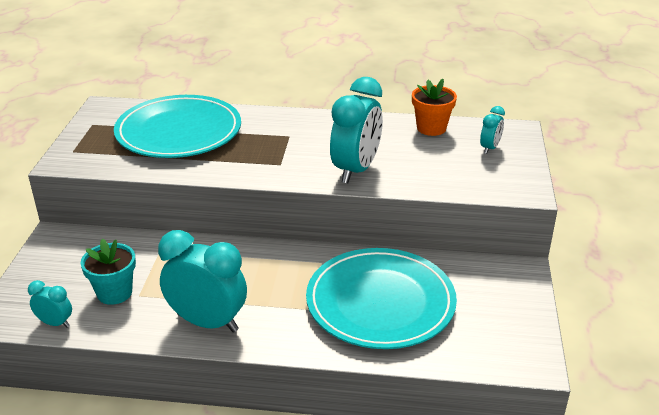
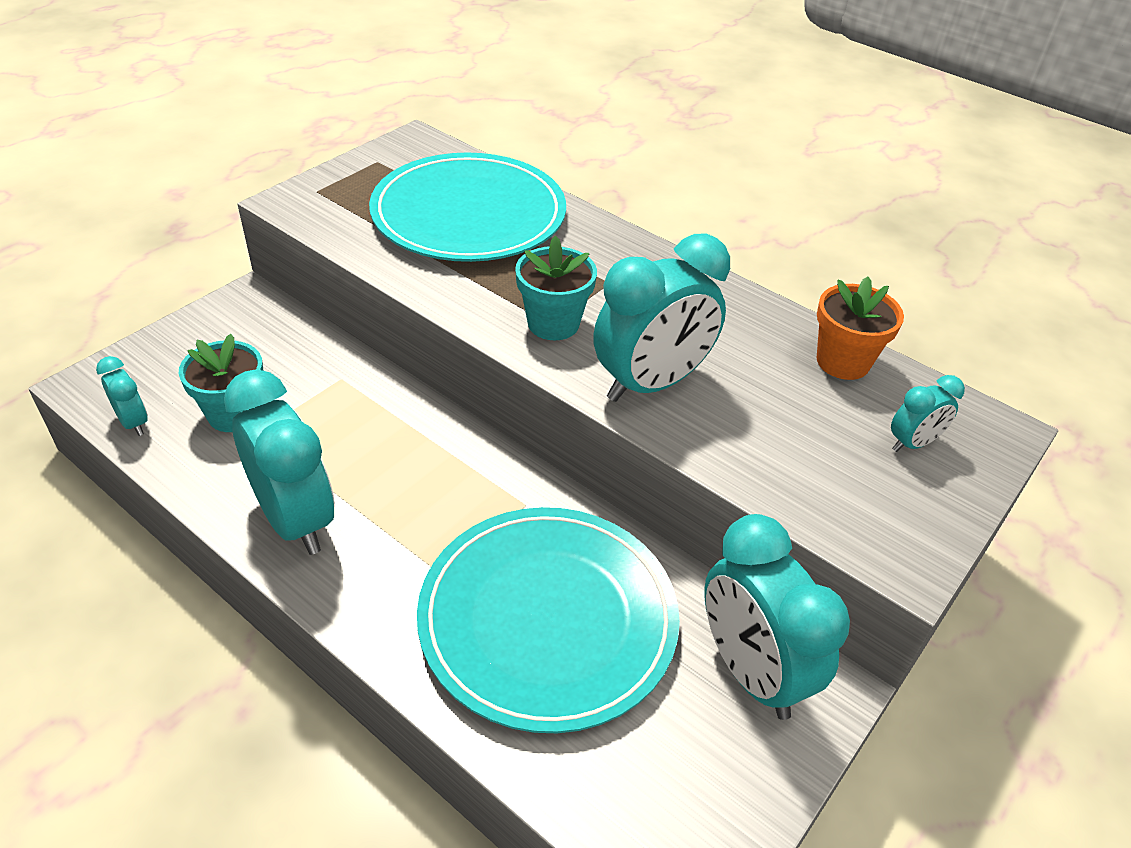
camera: 30 degrees right, 10 degrees up
none -> turquoise flower pot [515,236,597,340]
none -> turquoise clock [705,514,850,720]

